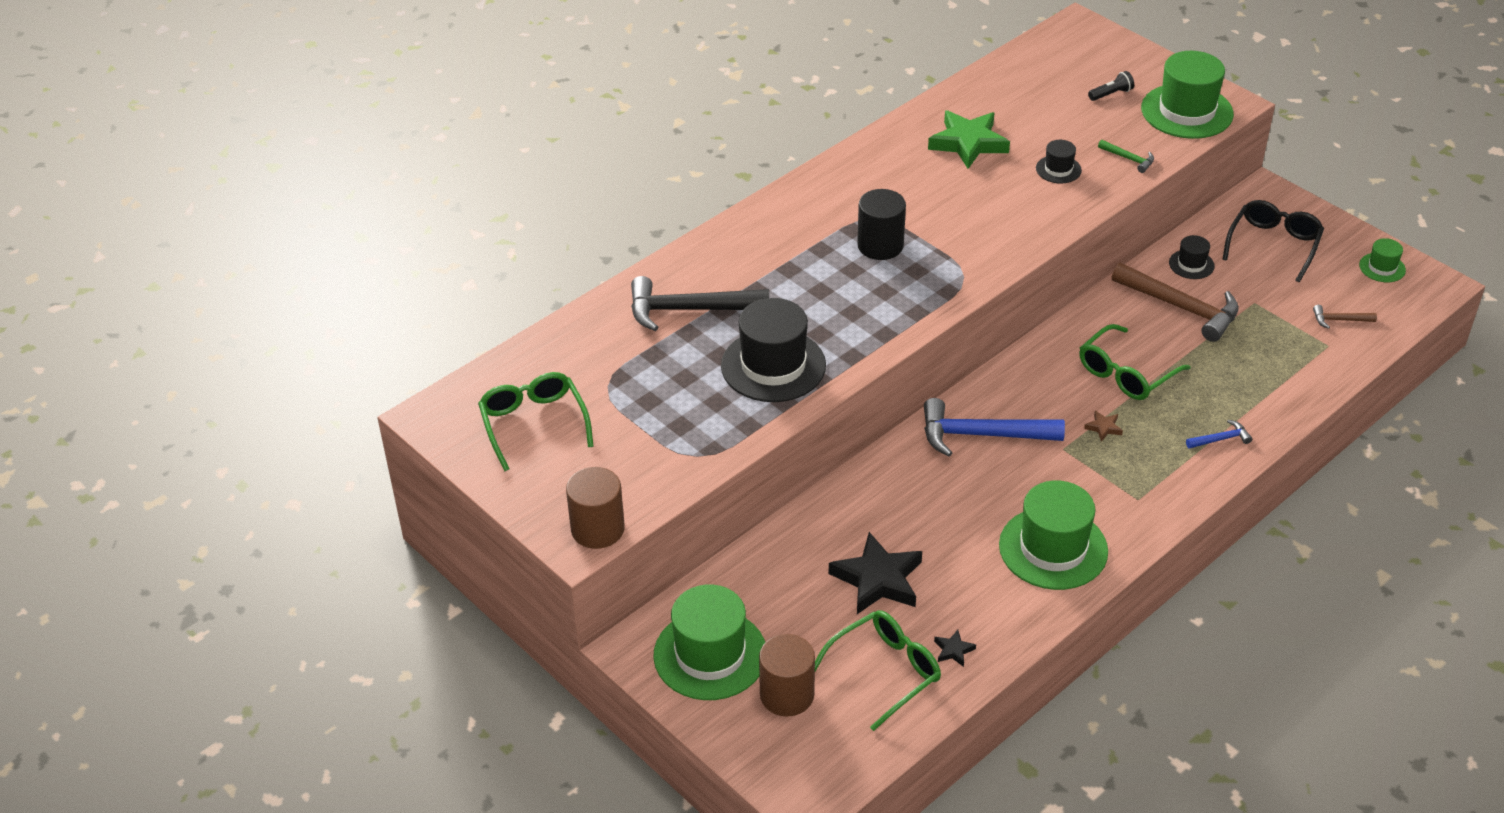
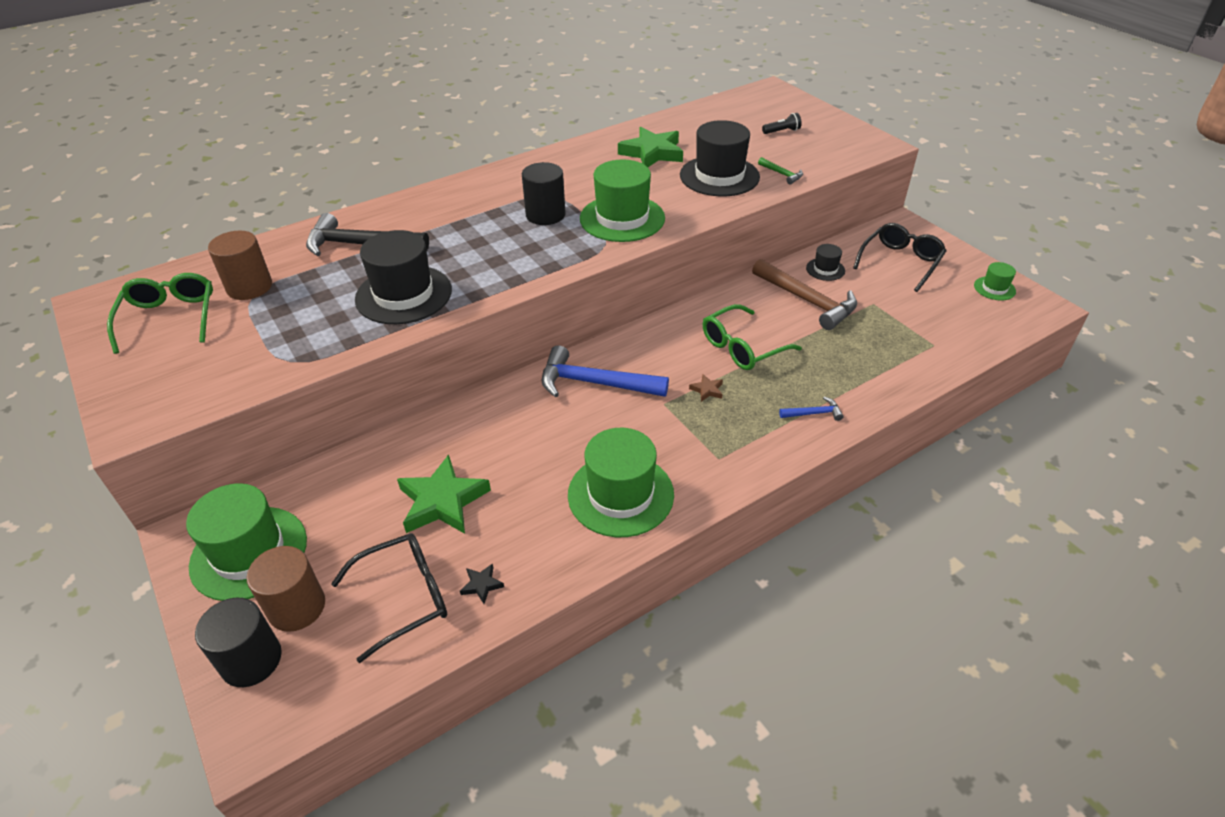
camera: 10 degrees right, 0 degrees up
brown cylinder [566,467,625,549] -> brown cylinder moved to [208,230,272,300]
green glasses [815,610,941,731] -> black glasses [331,533,447,663]
black star [829,532,922,614] -> green star [397,455,491,534]
black hat [1036,140,1082,183] -> black hat [680,120,760,196], size x2.07
green hat [1141,51,1234,139] -> green hat moved to [580,159,665,242]
brown hammer [1313,305,1377,329] -> none
none -> black cylinder [195,598,282,687]

